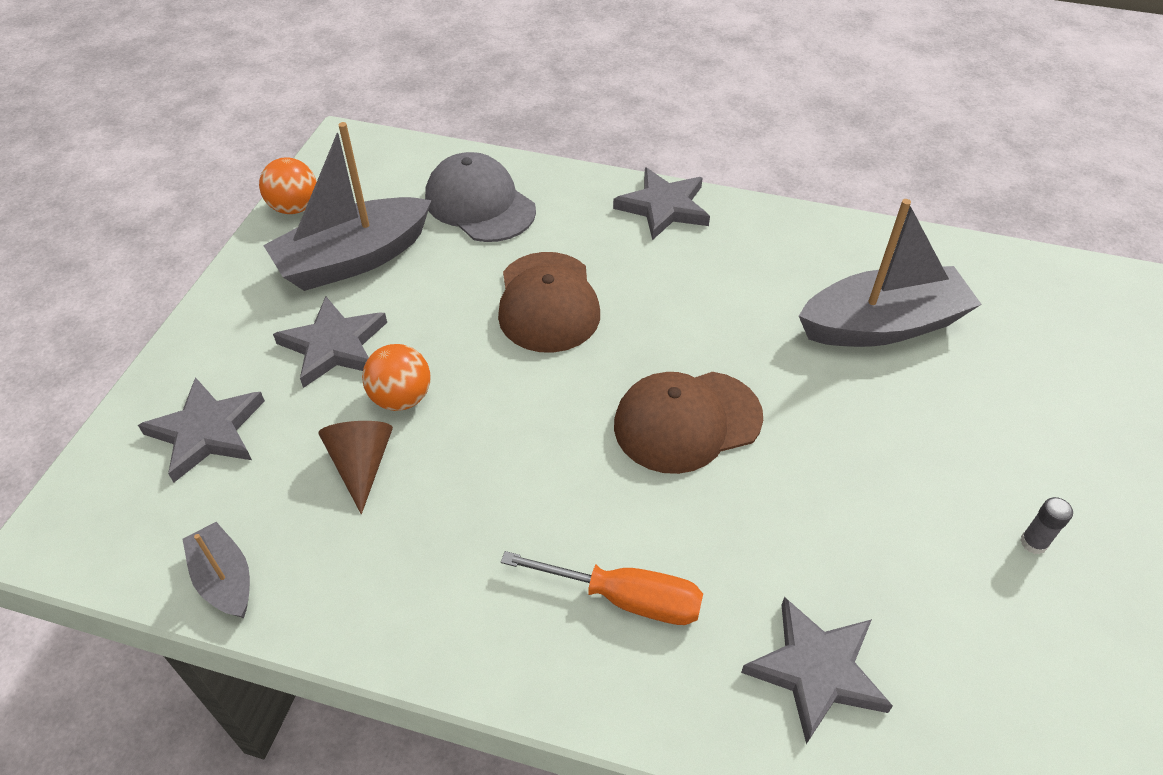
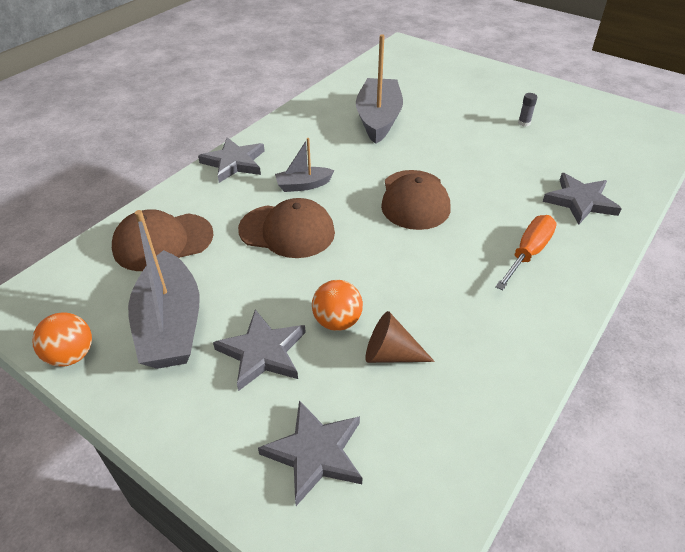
camera: 70 degrees left, 5 degrees down
grey boat [182,522,250,618] -> grey boat moved to [275,138,335,192]
grey cap [425,152,536,242] -> brown cap [112,209,214,271]

